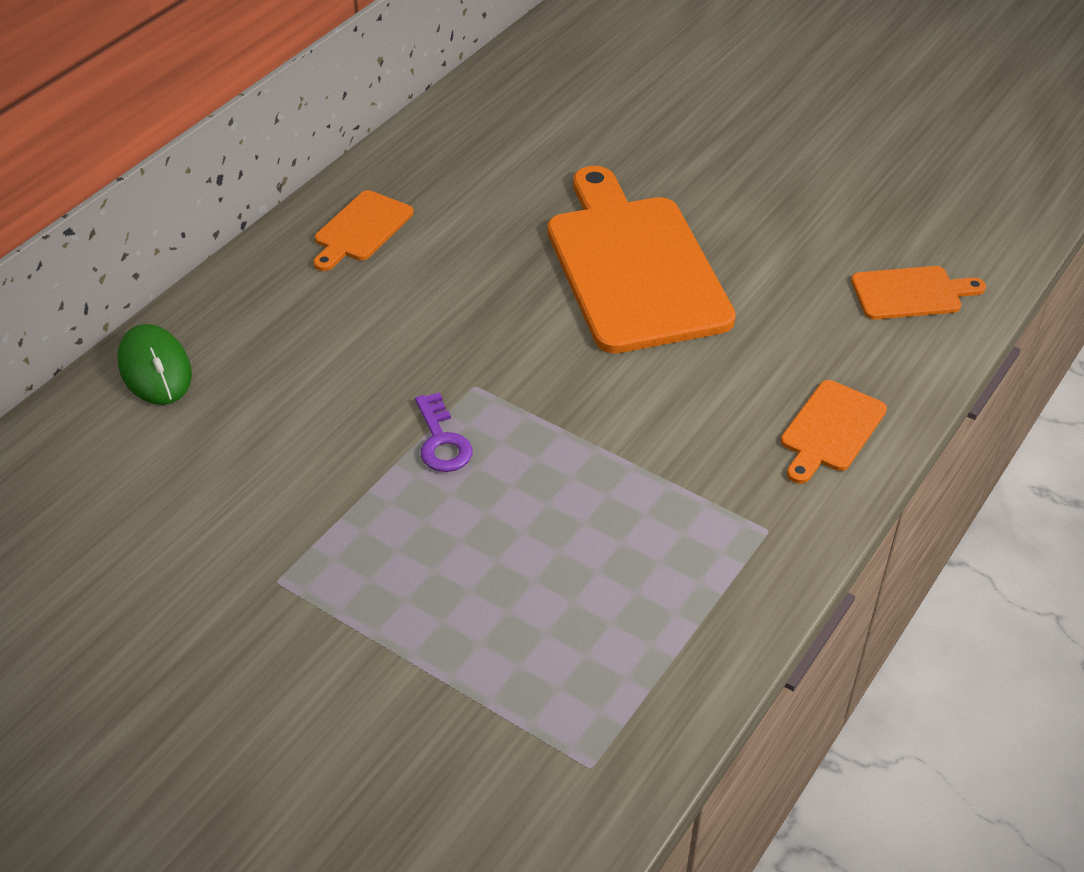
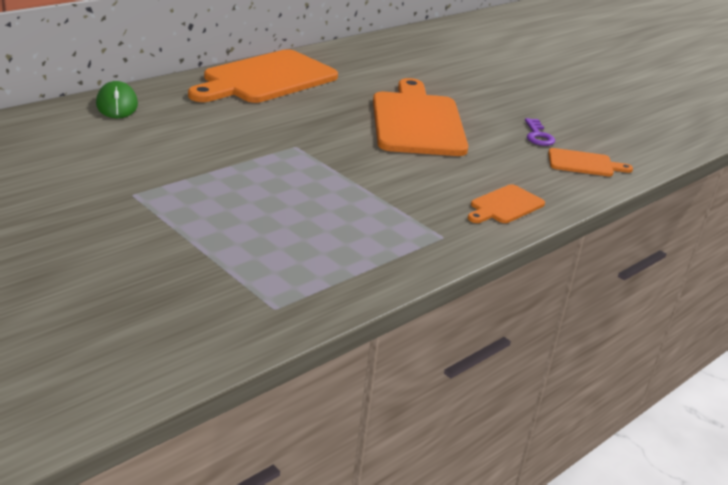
camera: 10 degrees right, 15 degrees down
orange cutting board [313,190,414,271] -> orange cutting board [188,49,338,103], size x2.15
purple key [415,392,473,472] -> purple key moved to [525,118,555,146]

